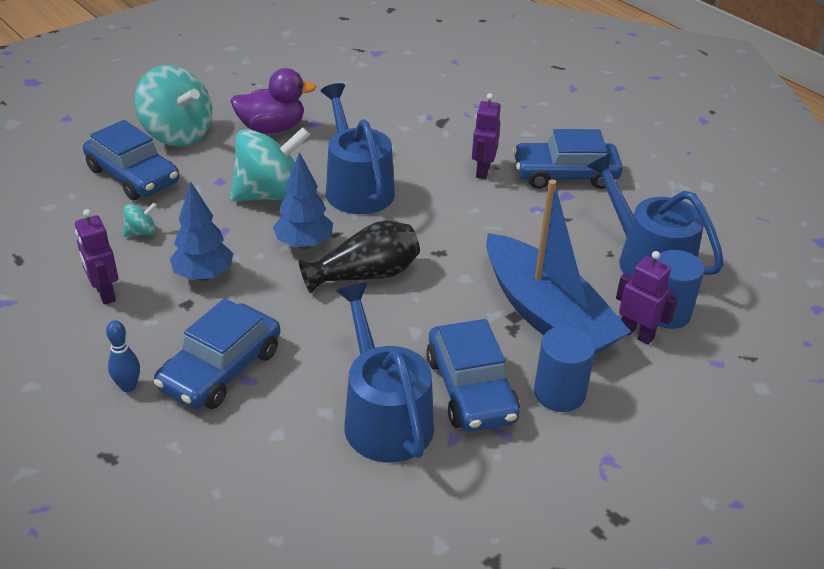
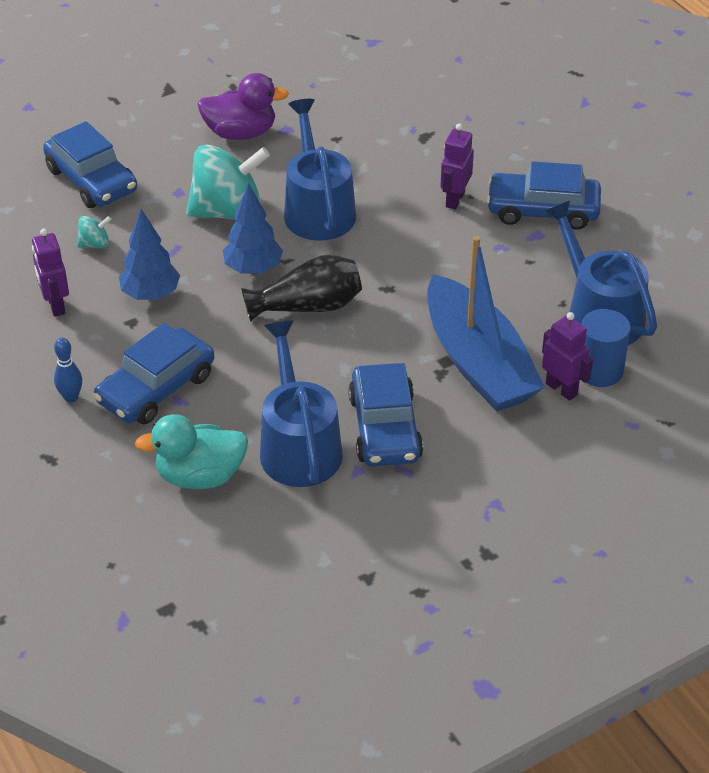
camera: 10 degrees right, 5 degrees up
turquoise spinning top [135,65,212,147] -> none
blue cylinder [534,326,596,412] -> none
none -> turquoise duck [135,414,248,489]

